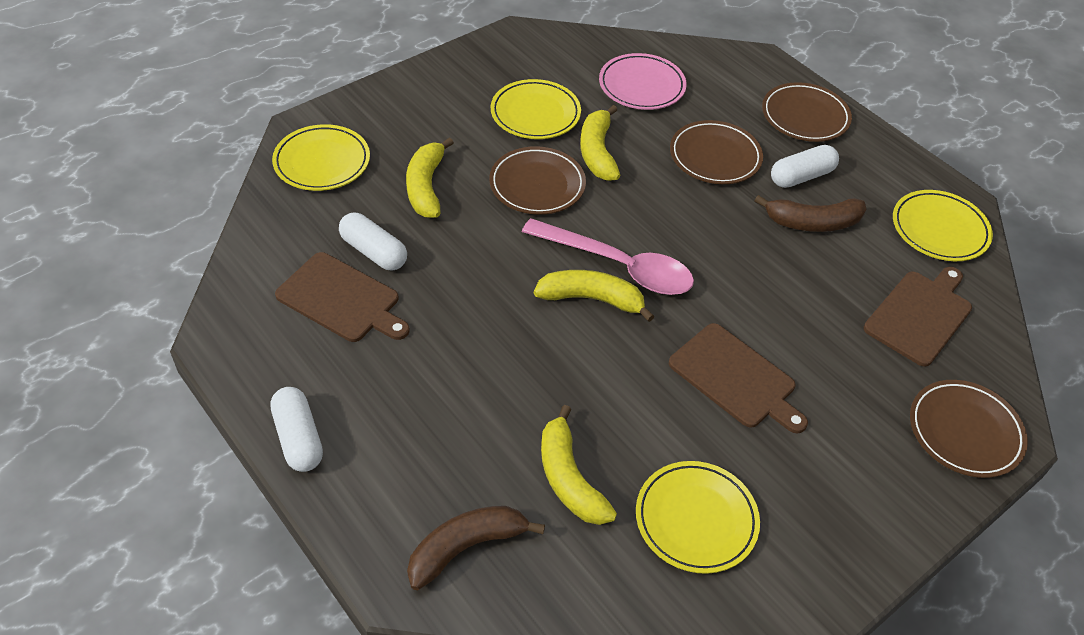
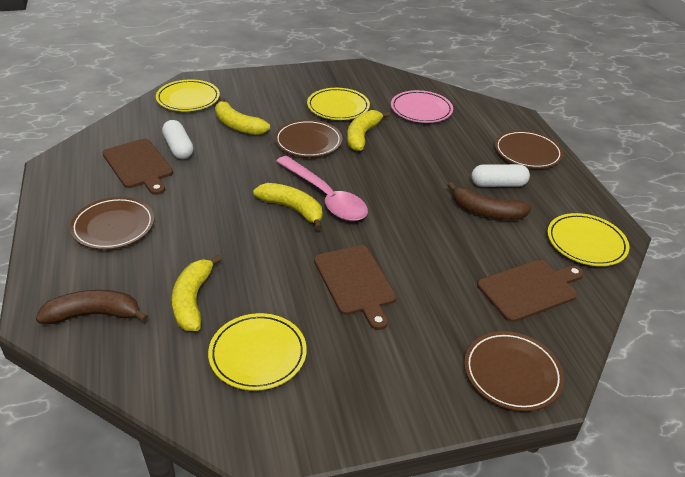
camera: 25 degrees right, 10 degrees down
white capsule [270,387,323,472] -> none
yellow banana [406,137,454,218] -> yellow banana turned 75 degrees counterclockwise [215,98,270,135]
brown plate [670,120,763,184] -> brown plate moved to [70,197,154,250]

